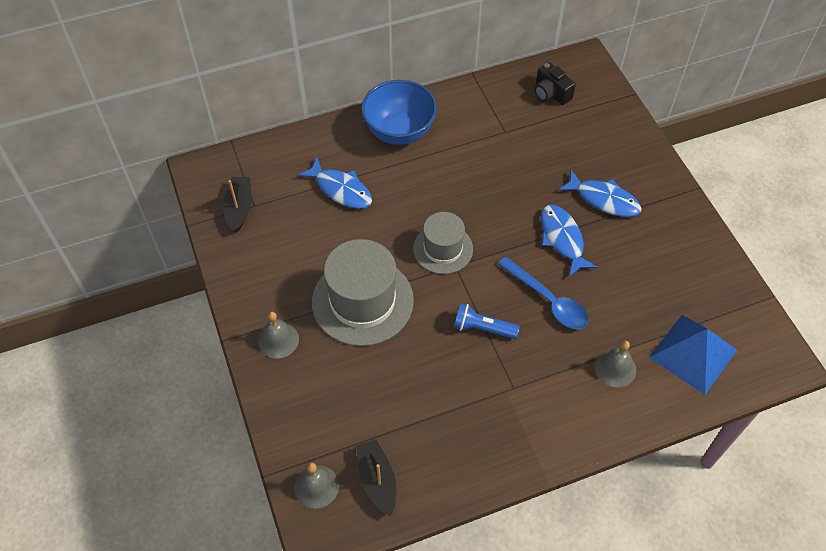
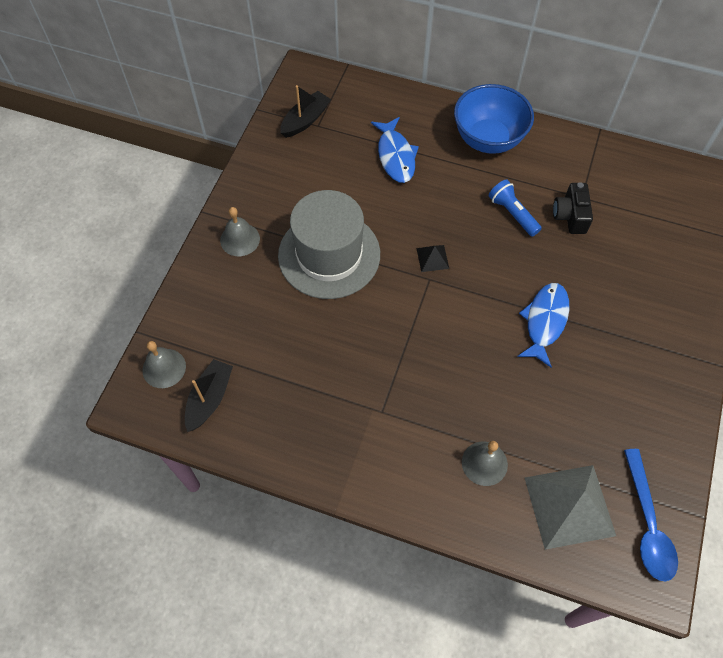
camera: 40 degrees right, 5 degrees up
grey hat [413,212,473,274] -> black pyramid [416,245,449,272]
blue flashlight [454,303,520,339] -> blue flashlight moved to [489,179,542,237]
blue spoon [498,257,589,329] -> blue spoon moved to [624,449,678,582]
black camera [534,62,576,105] -> black camera moved to [553,182,593,234]
blue fish [558,170,641,217] -> none
blue pyramid [649,315,737,395] -> grey pyramid [525,465,616,550]

